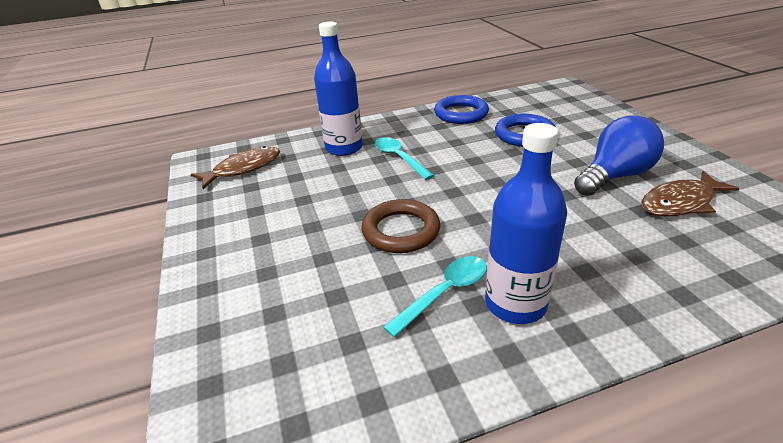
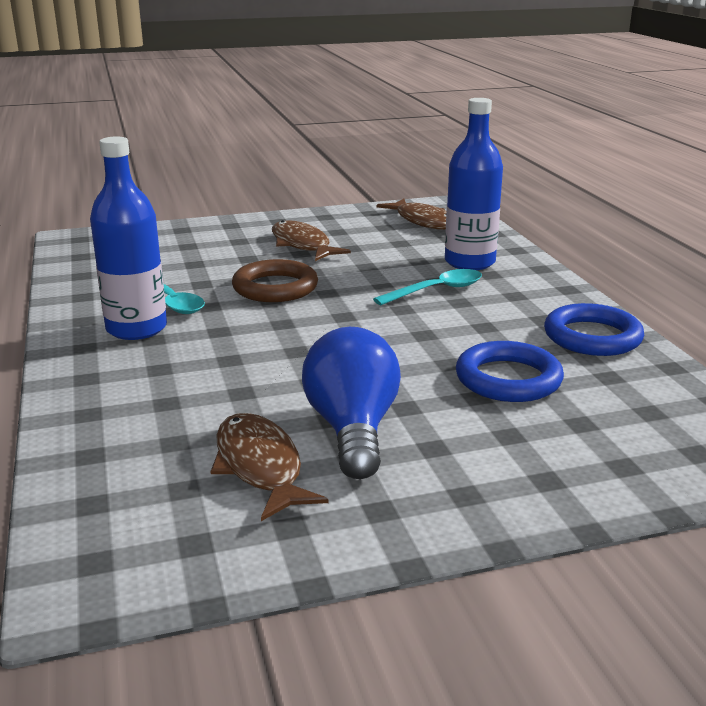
camera: 90 degrees right, 10 degrees down
blue light bulb [574,115,664,196] -> blue light bulb turned 150 degrees counterclockwise [302,327,401,479]
none -> brown fish [272,220,351,261]

